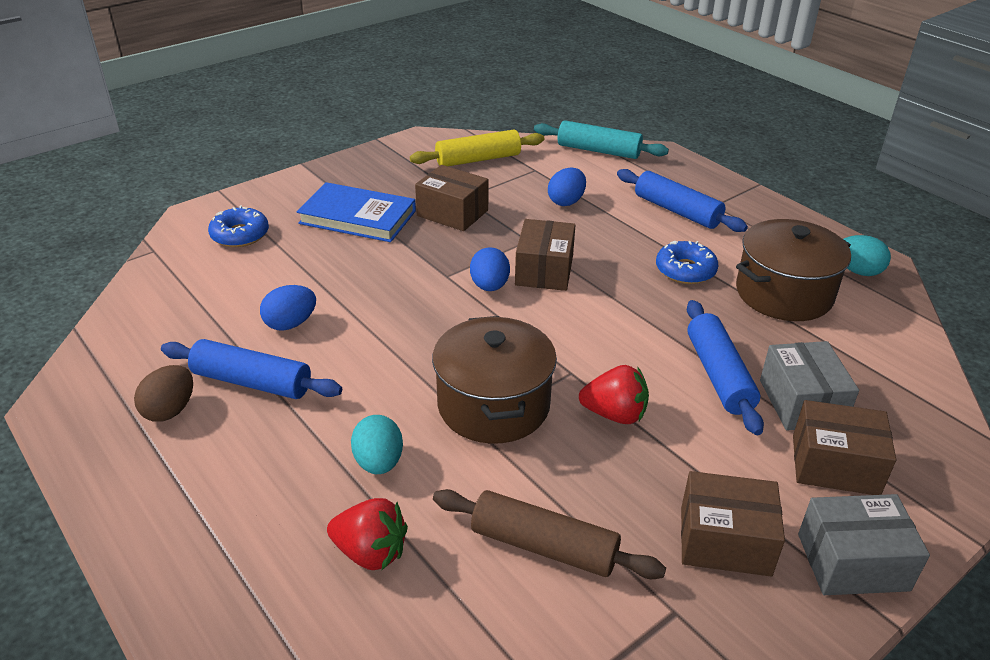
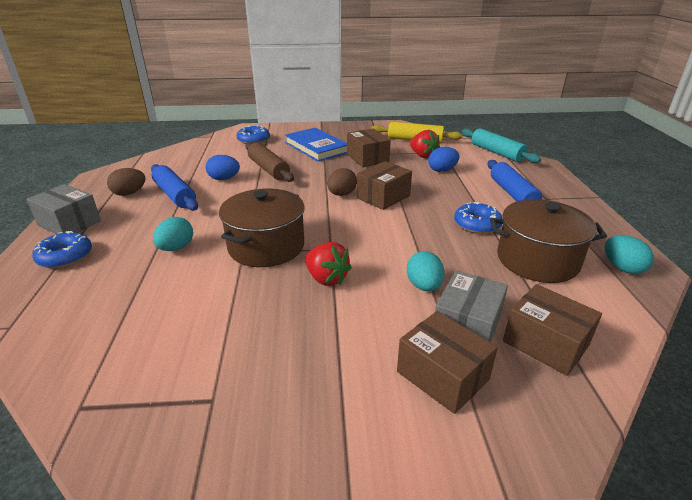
camera: 35 degrees right, 5 degrees down
red strawberry [327,498,408,570] -> red strawberry moved to [410,130,440,158]
brown rolling pin [433,489,666,579] -> brown rolling pin moved to [245,142,294,182]
blue egg [470,247,510,291] -> brown egg [327,168,357,196]
brown box [681,471,785,576] -> brown box moved to [503,284,602,376]
blue rolling pin [687,300,764,435] -> turquoise egg [407,251,445,291]
grey box [798,494,930,595] -> grey box moved to [27,184,101,234]
none -> blue donut [32,231,92,268]

